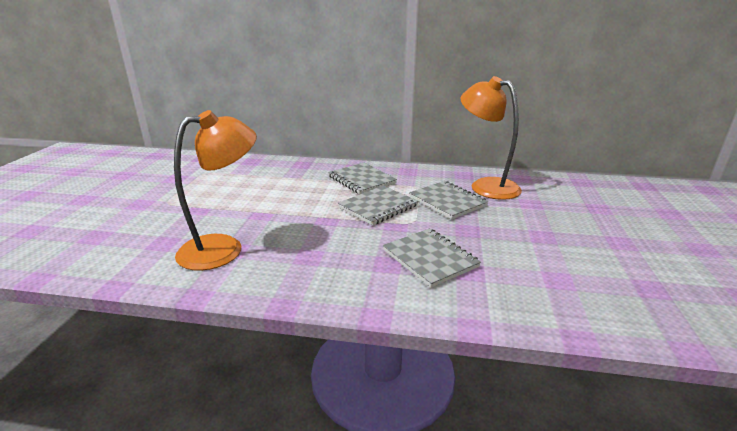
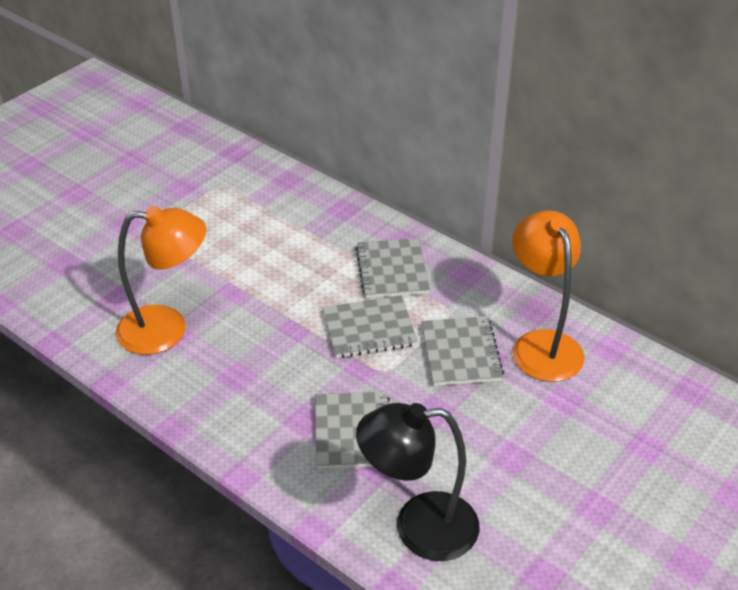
camera: 30 degrees right, 15 degrees up
none -> black lamp [356,403,479,561]

